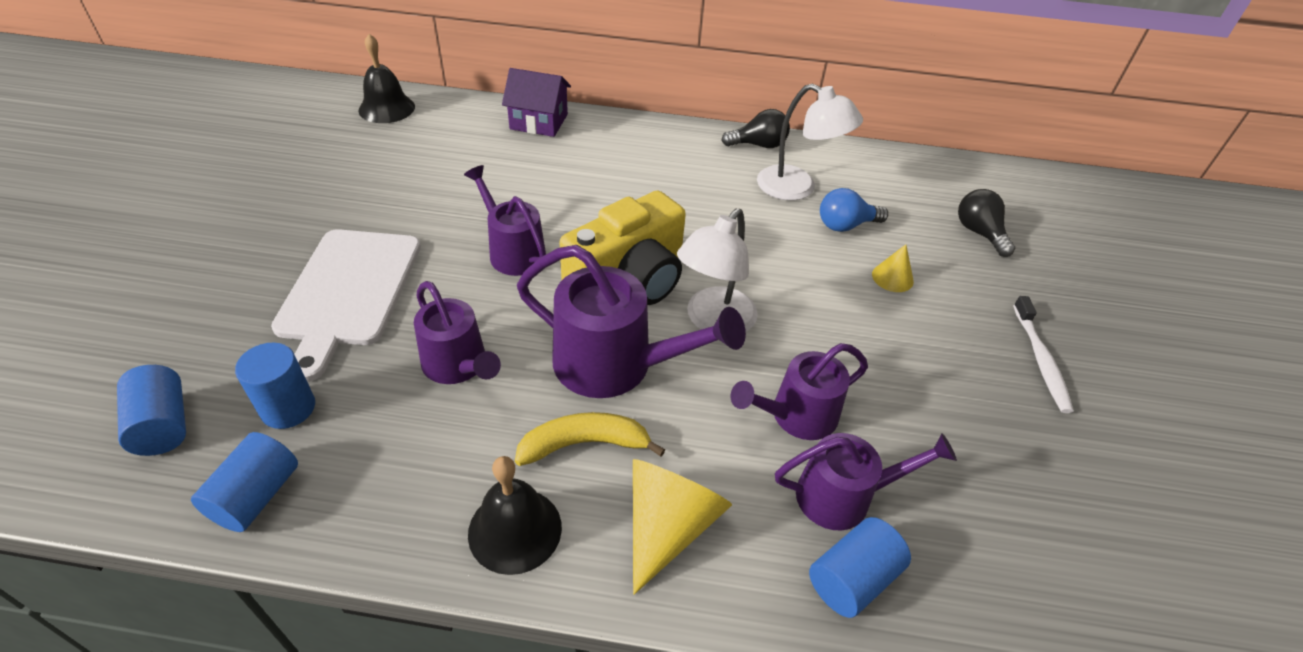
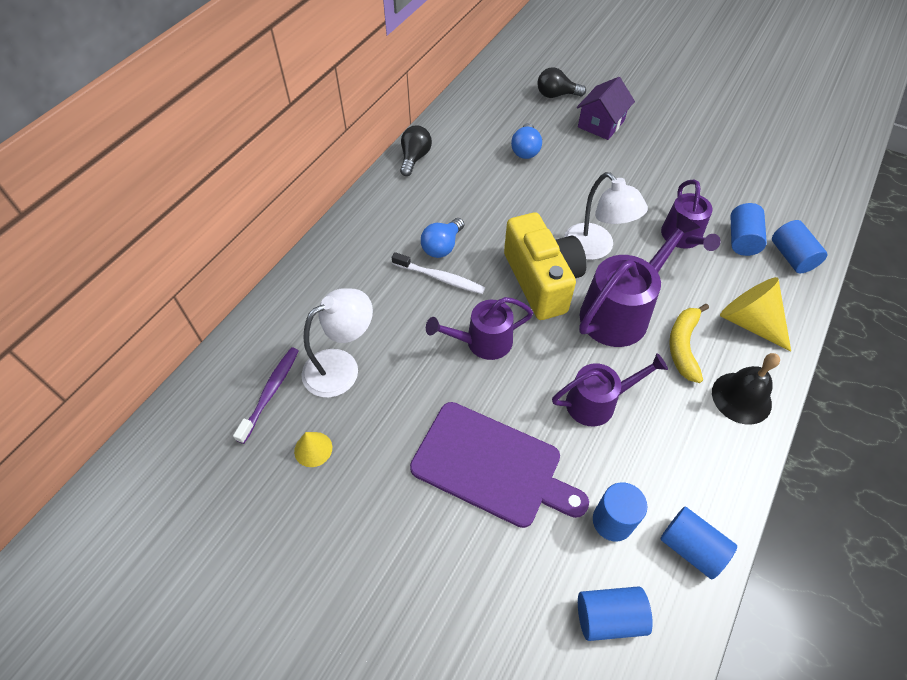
camera: 65 degrees left, 10 degrees up
white cutting board [271,229,421,382] -> purple cutting board [410,402,589,528]
black bell [359,34,415,123] -> none
purple house [502,68,571,137] -> purple house moved to [577,77,635,140]
white lamp [757,84,863,200] -> white lamp moved to [301,288,373,398]
purple watering can [775,433,957,530] -> blue cylinder [730,203,767,256]
yellow cone [872,244,914,292] -> yellow cone moved to [294,432,332,467]
white toothbrush [1013,296,1074,413] -> white toothbrush moved to [392,252,485,294]
none -> purple toothbrush [233,347,299,444]
none -> blue light bulb [421,218,464,258]

